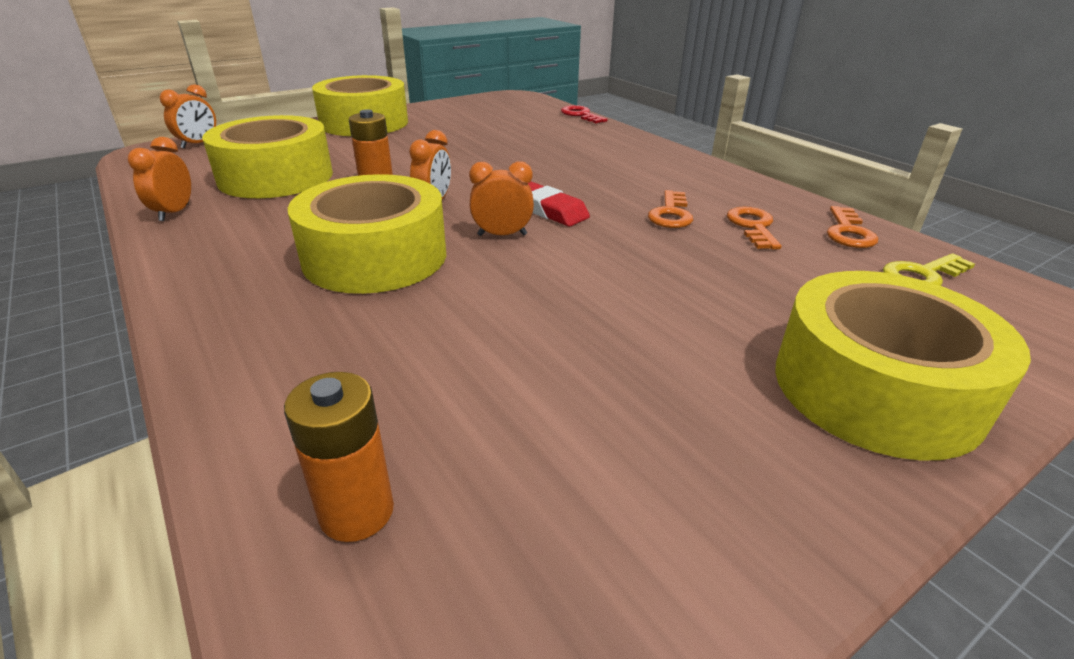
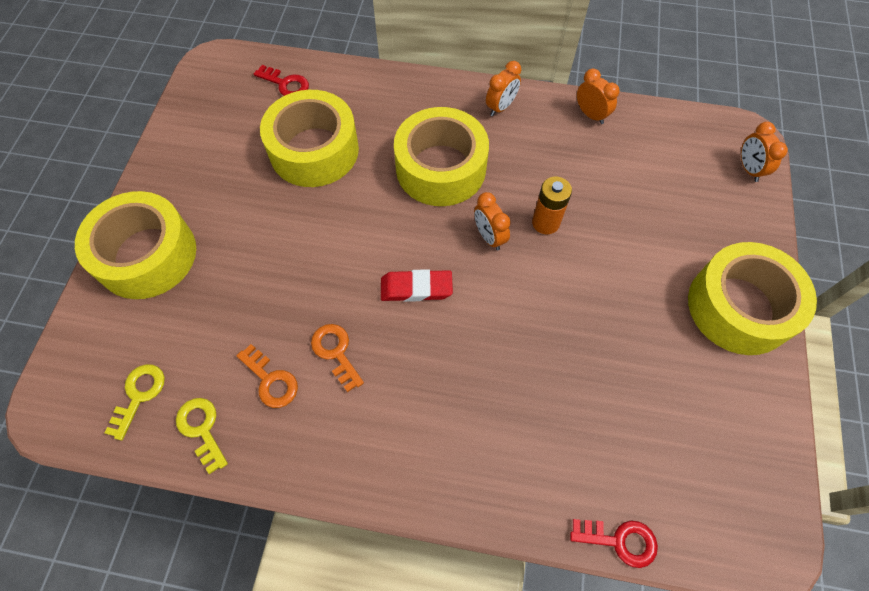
camera: 135 degrees right, 30 degrees up
yellow tape [202,115,333,198] -> yellow tape moved to [260,90,359,187]
orange battery [284,372,394,542] -> red key [254,65,309,96]
orange clock [469,161,534,236] -> orange clock moved to [486,61,521,116]
orange key [827,206,878,248] -> yellow key [176,398,228,474]

